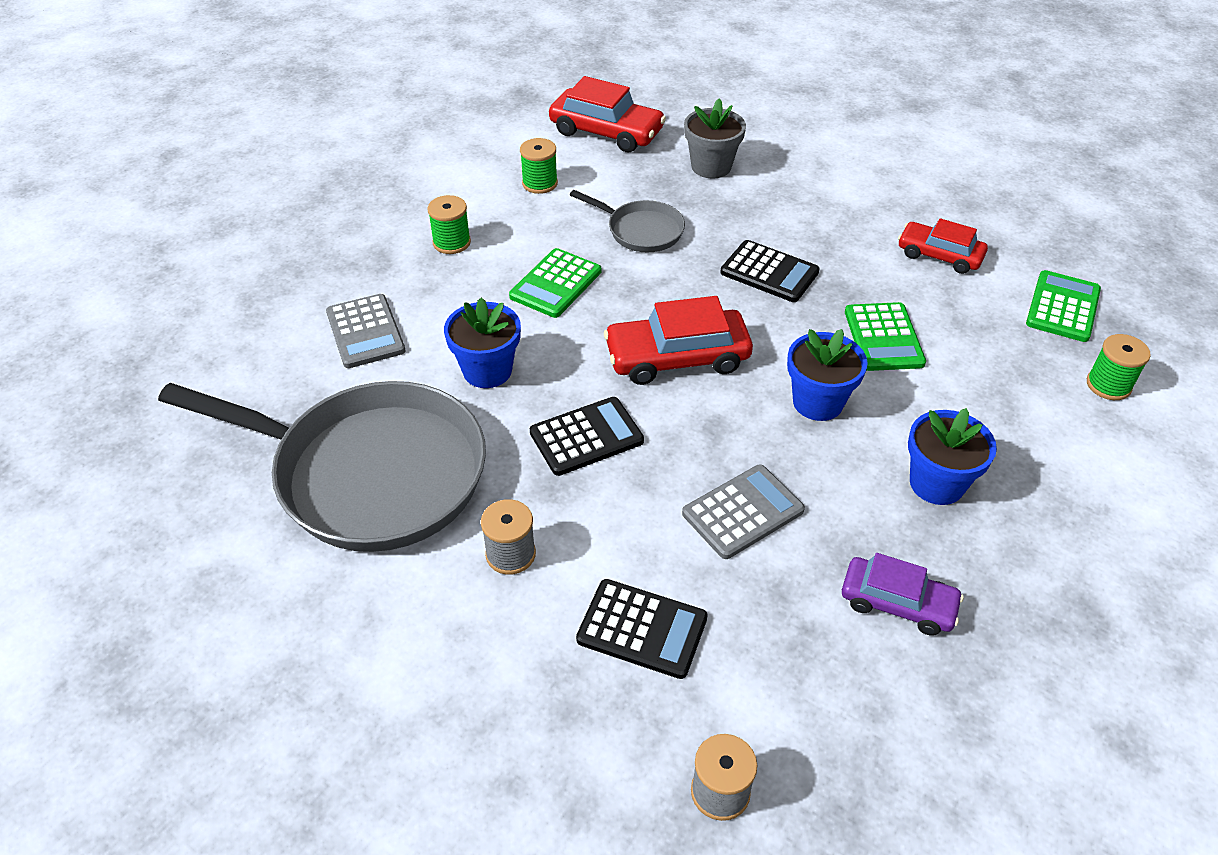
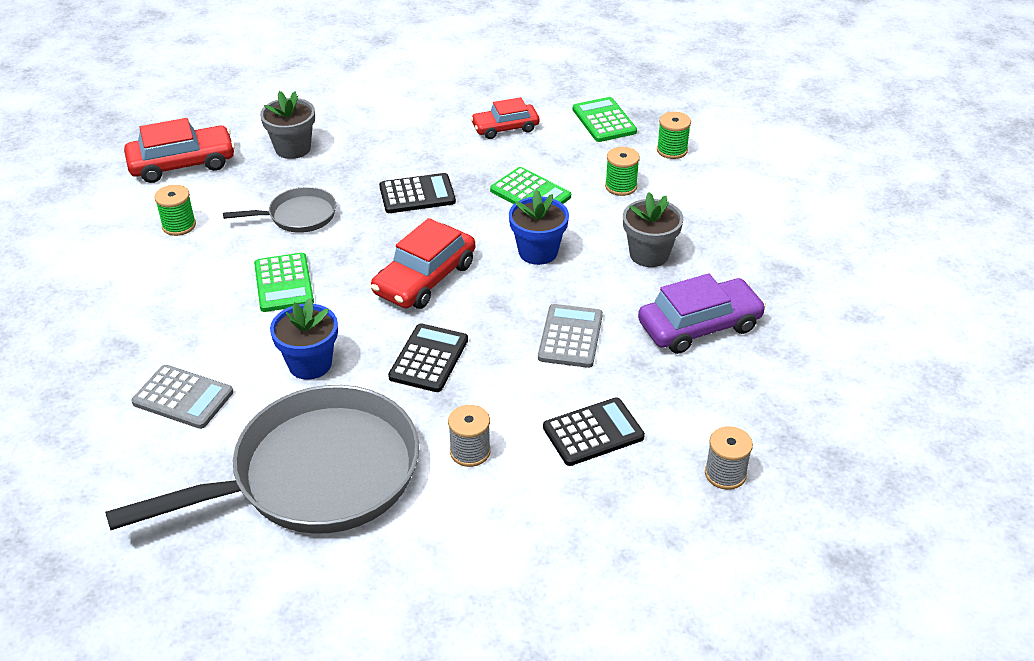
camera: 45 degrees left, 5 degrees down
green spool [427,195,471,254] -> green spool moved to [605,147,640,196]
purple car [842,553,964,636] -> purple car [638,273,766,354], size x1.53
blue flower pot [908,408,997,505] -> grey flower pot [623,192,683,267]

